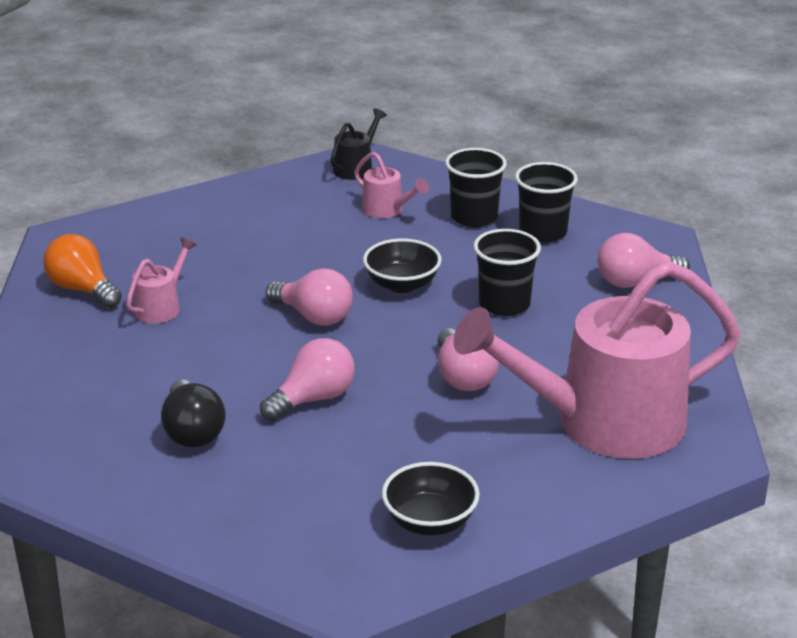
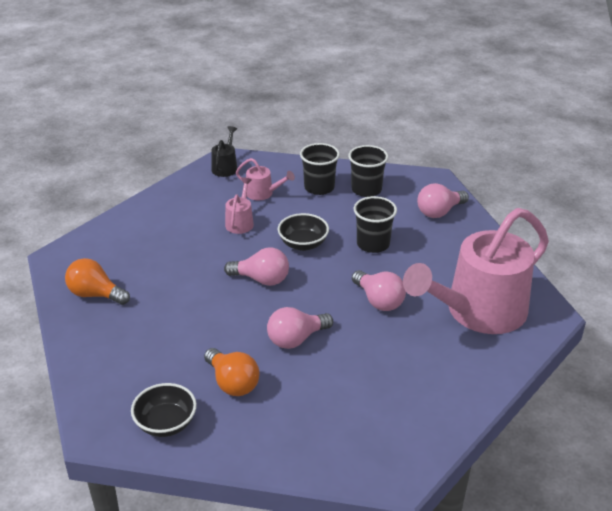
camera: 20 degrees left, 5 degrees up
pink watering can [126,238,196,324] -> pink watering can moved to [225,178,254,234]
black light bulb [161,379,226,447] -> orange light bulb [204,348,259,396]
pink light bulb [260,338,355,421] -> pink light bulb turned 150 degrees counterclockwise [267,307,333,349]
black bowl [382,462,480,535] -> black bowl moved to [131,383,197,437]

